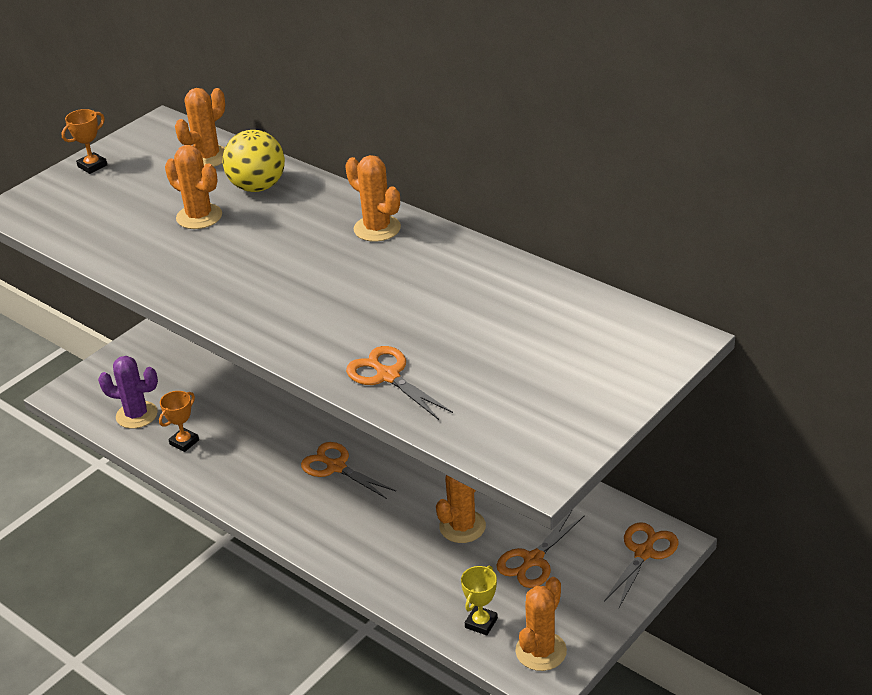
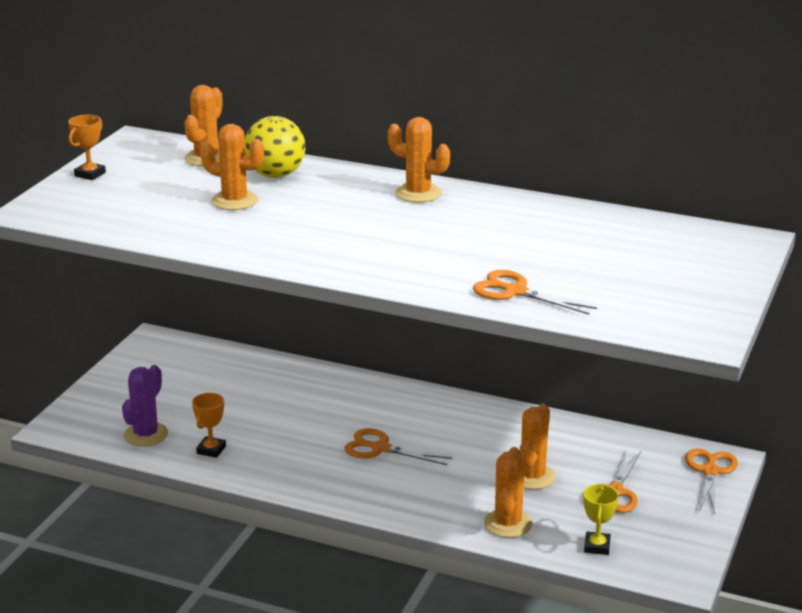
camera: 20 degrees left, 10 degrees down
purple cactus [98,356,158,429] -> purple cactus turned 60 degrees counterclockwise [122,365,168,447]
orange cactus [515,577,567,671] -> orange cactus moved to [484,447,532,538]

